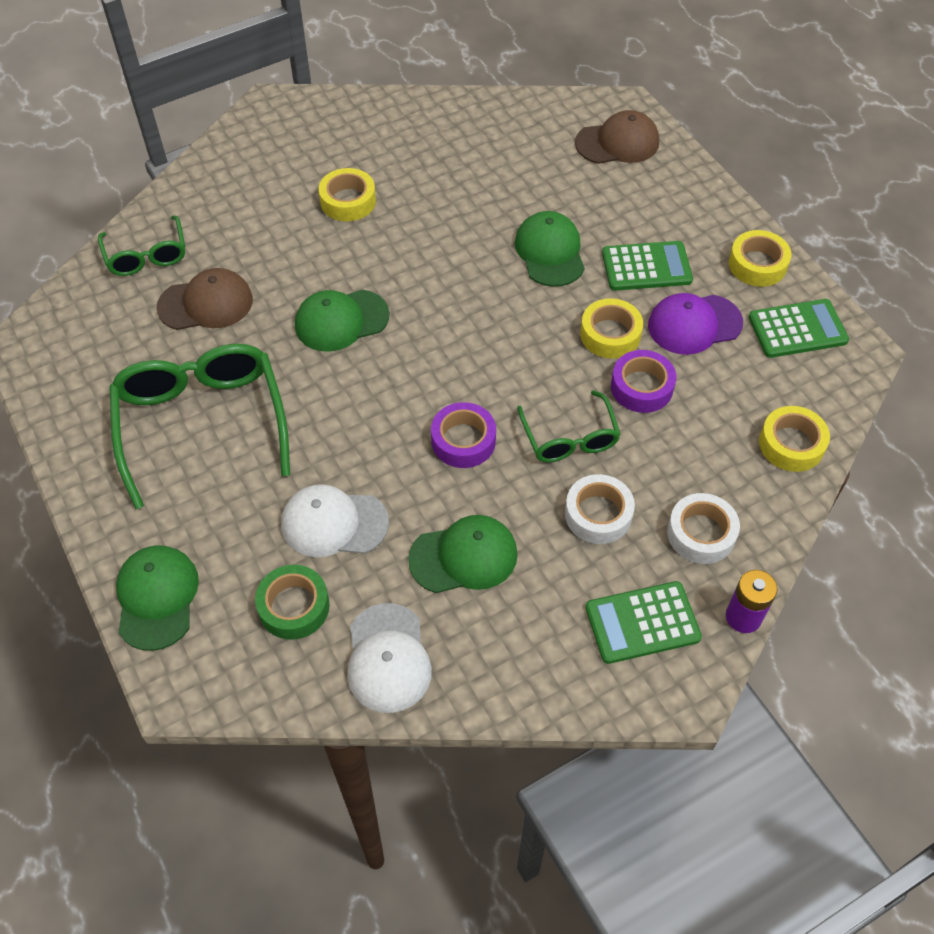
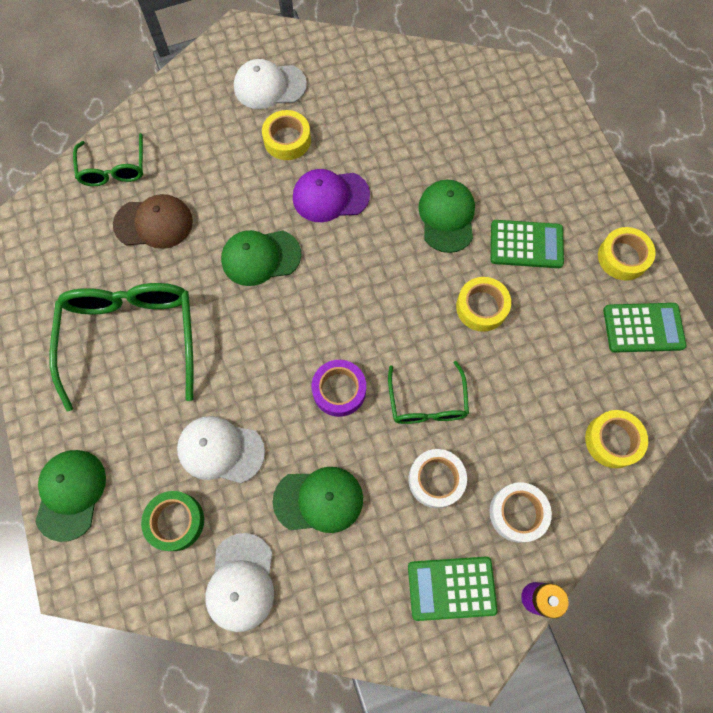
camera: 10 degrees right, 15 degrees up
brown cap [575,110,659,164] -> none
purple tape [611,350,676,413] -> none
purple cap [648,293,743,355] -> purple cap moved to [293,169,370,222]
none -> white cap [234,59,307,109]

